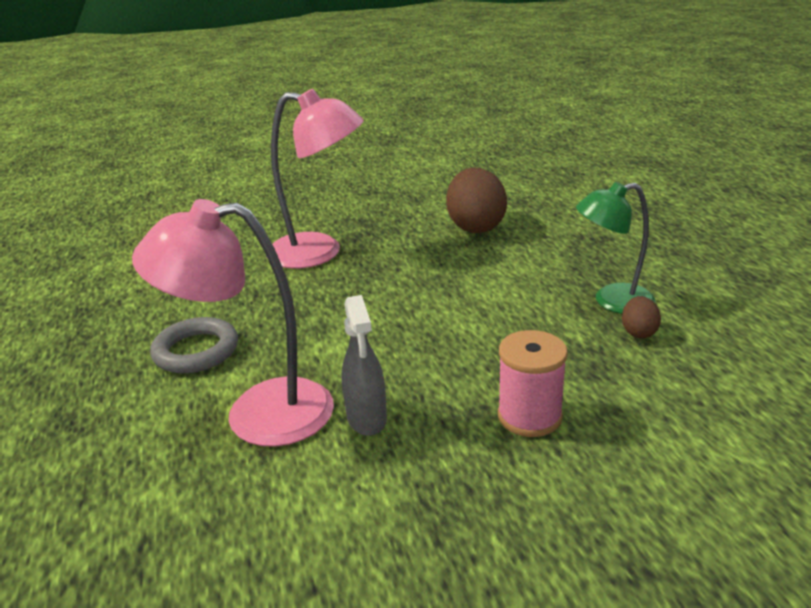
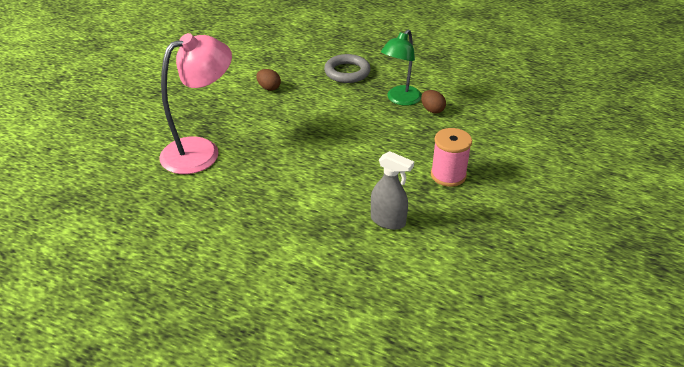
camera: 50 degrees left, 10 degrees up
pink lamp [132,199,334,447] -> none
grey ring [150,317,238,373] -> grey ring moved to [324,54,370,83]
brown egg [446,168,507,233] -> brown egg [256,69,281,91], size x0.47

